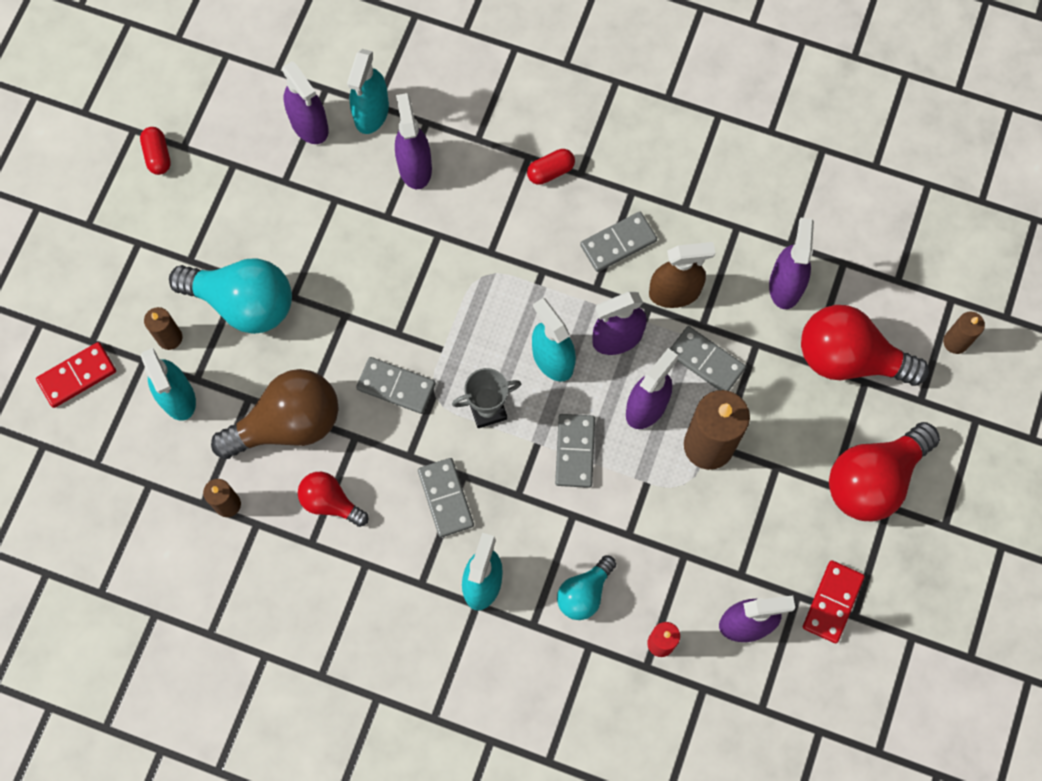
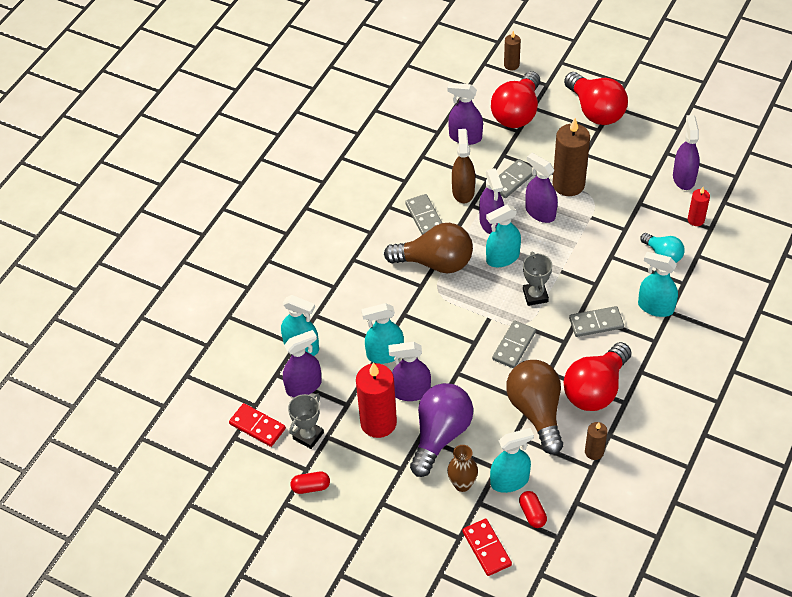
camera: 80 degrees left, 20 degrees down
brown candle [144,307,183,350] -> brown vase [447,445,478,492]
turquoise light bulb [169,258,292,334] -> purple light bulb [410,383,473,477]
red light bulb [298,472,369,527] -> red light bulb [564,342,631,411], size x1.79
purple spray bottle [395,93,432,189] -> purple spray bottle moved to [388,342,431,401]
red capsule [527,149,575,185] -> red capsule moved to [519,491,547,528]
grey domino [555,414,595,488] -> none
red domino [803,560,865,643] -> red domino moved to [229,403,286,447]
none -> grey trophy [288,393,324,449]
none -> red candle [356,362,397,438]
none -> turquoise spray bottle [361,303,404,364]
none -> brown light bulb [384,223,473,273]

